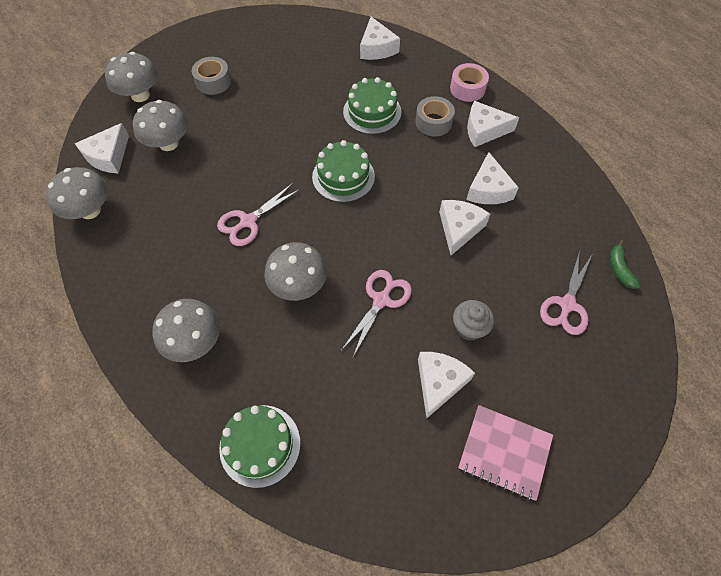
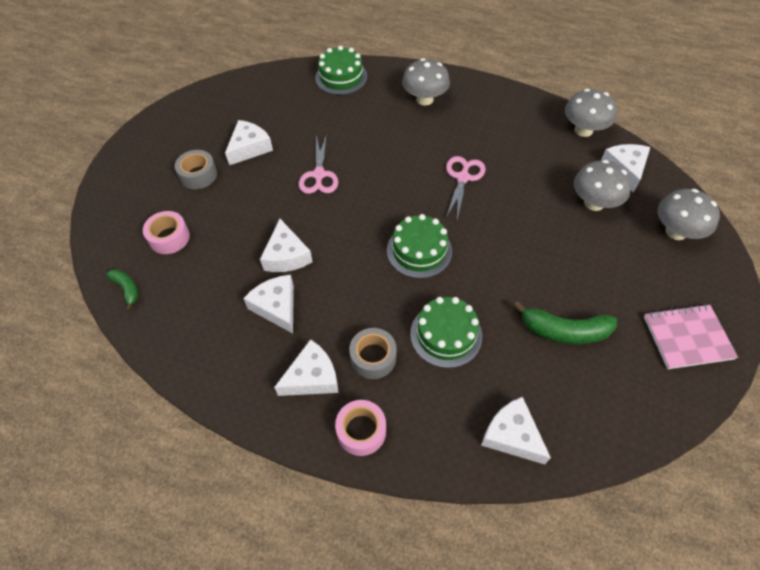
camera: 150 degrees right, 5 degrees down
grey tape [192,57,231,95] -> grey tape moved to [175,150,217,189]
grey mushroom [264,242,327,301] -> none
white cheese [418,352,475,419] -> white cheese turned 135 degrees counterclockwise [225,120,273,166]
grey cupcake [453,300,494,341] -> none
pink notebook [458,405,553,501] -> pink notebook moved to [644,304,738,369]
pink scissors [540,250,592,335] -> pink tape [143,211,190,254]
none -> green banana [513,301,617,344]

